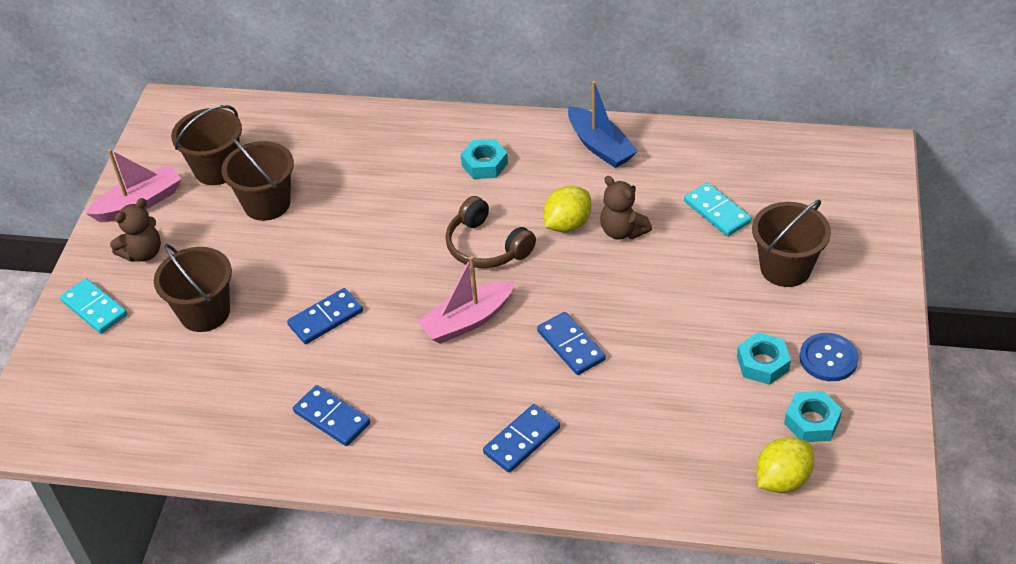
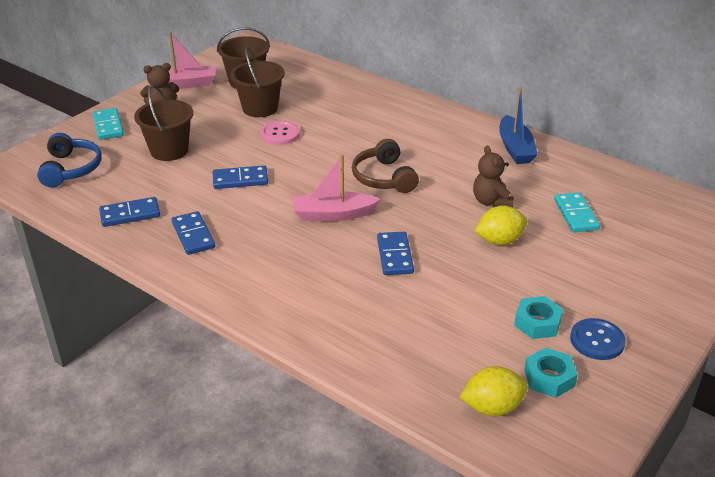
camera: 25 degrees right, 10 degrees down
turquoise nut [461,139,508,179] -> none
blue domino [483,404,560,473] -> blue domino moved to [99,197,160,227]
yellow lemon [544,186,591,232] -> yellow lemon moved to [475,206,527,245]
brown bucket [752,200,831,287] -> none
none -> blue headphones [37,133,102,187]
none -> pink button [260,121,300,145]

